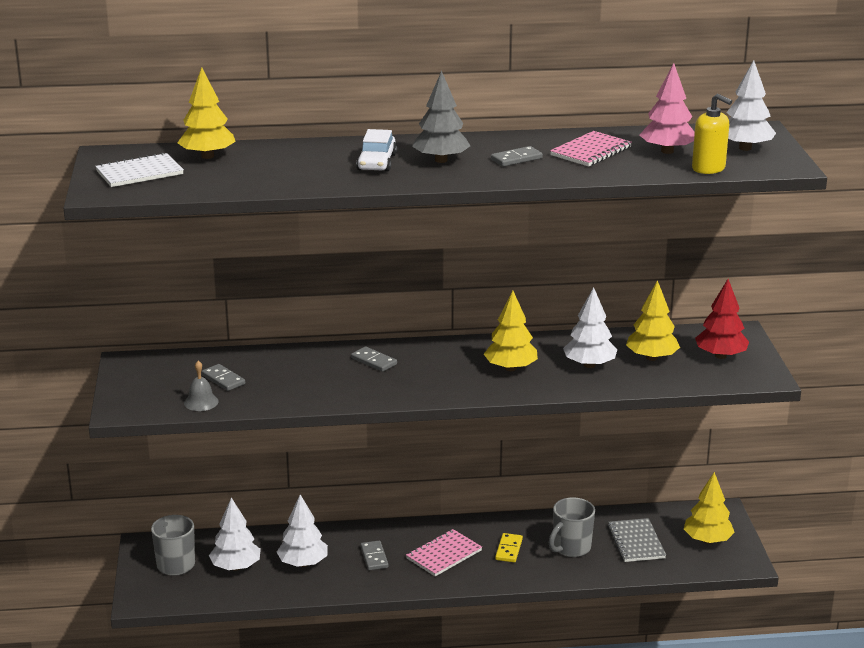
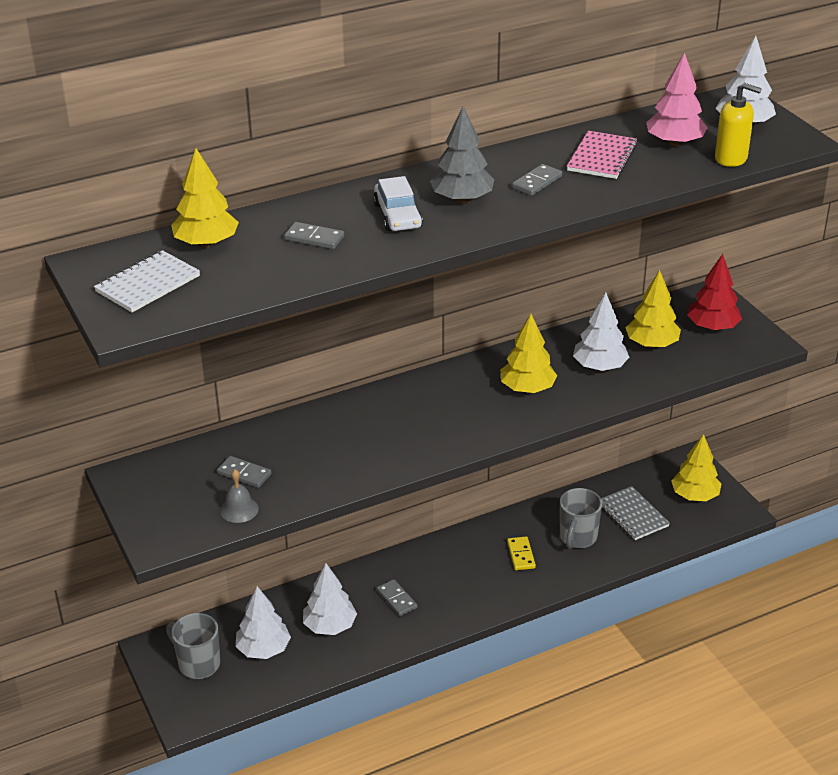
camera: 20 degrees left, 10 degrees up
grey domino [351,346,397,372] -> grey domino moved to [284,222,344,249]
pink notebook [406,529,482,576] -> none

